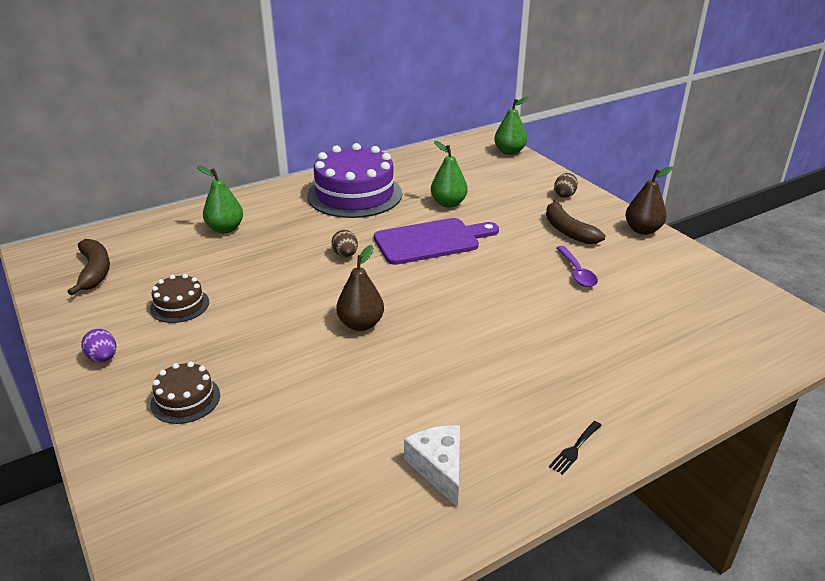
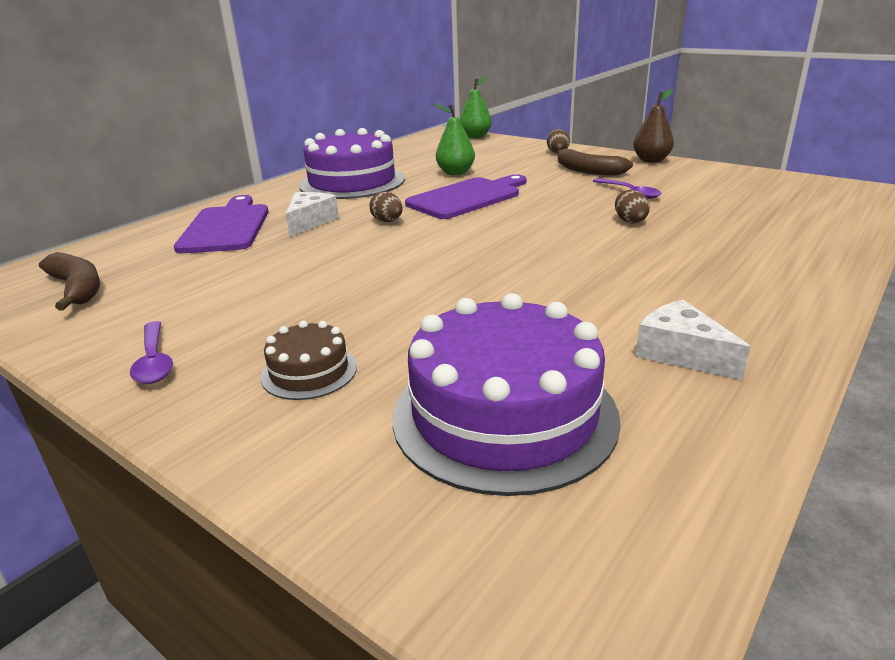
camera: 20 degrees left, 5 degrees down
purple egg [82,329,116,362] -> purple spoon [130,321,173,384]
brown cake [150,274,209,323] -> none
green pear [197,166,243,233] -> purple cutting board [174,195,269,253]
brown pear [337,245,384,331] -> none
black fork [549,421,602,475] -> none
none -> white cheese [286,192,339,237]
none -> purple cake [392,293,621,496]
none -> brown egg [615,190,650,223]

